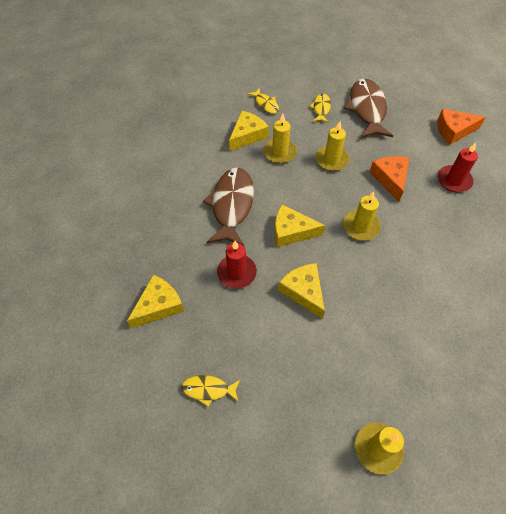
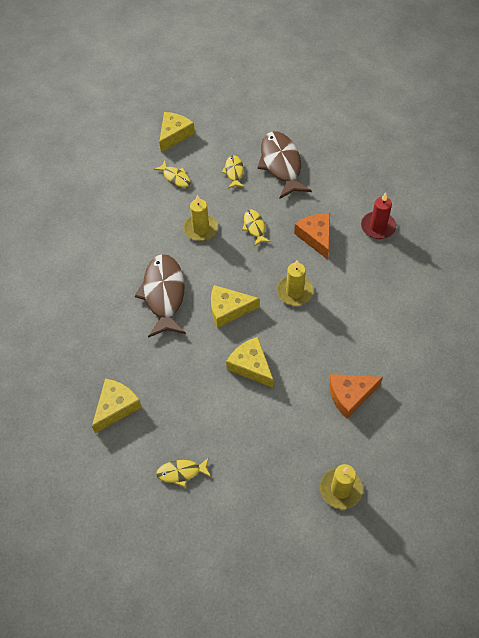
camera: 10 degrees left, 0 degrees up
red candle [217,241,257,289] -> none
yellow cheese [229,111,269,151] -> yellow cheese moved to [159,112,195,152]
yellow candle [315,121,349,171] -> yellow fish [242,210,271,246]
orange cheese [437,109,486,145] -> orange cheese moved to [329,374,383,418]

